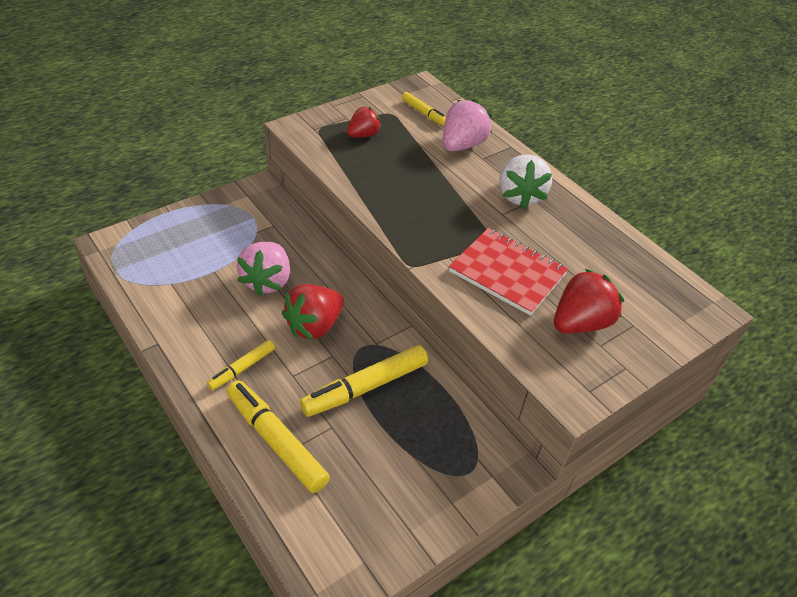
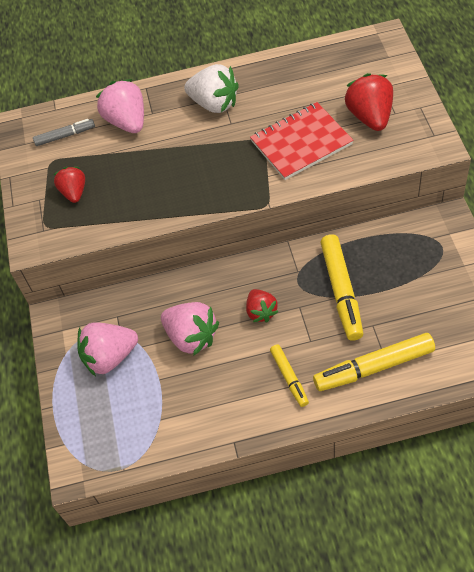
camera: 55 degrees left, 10 degrees up
red strawberry [282,284,344,340] -> red strawberry [246,289,278,322], size x0.63
yellow marker [402,92,446,127] -> grey marker [33,119,95,146]
none -> pink strawberry [78,322,138,376]

